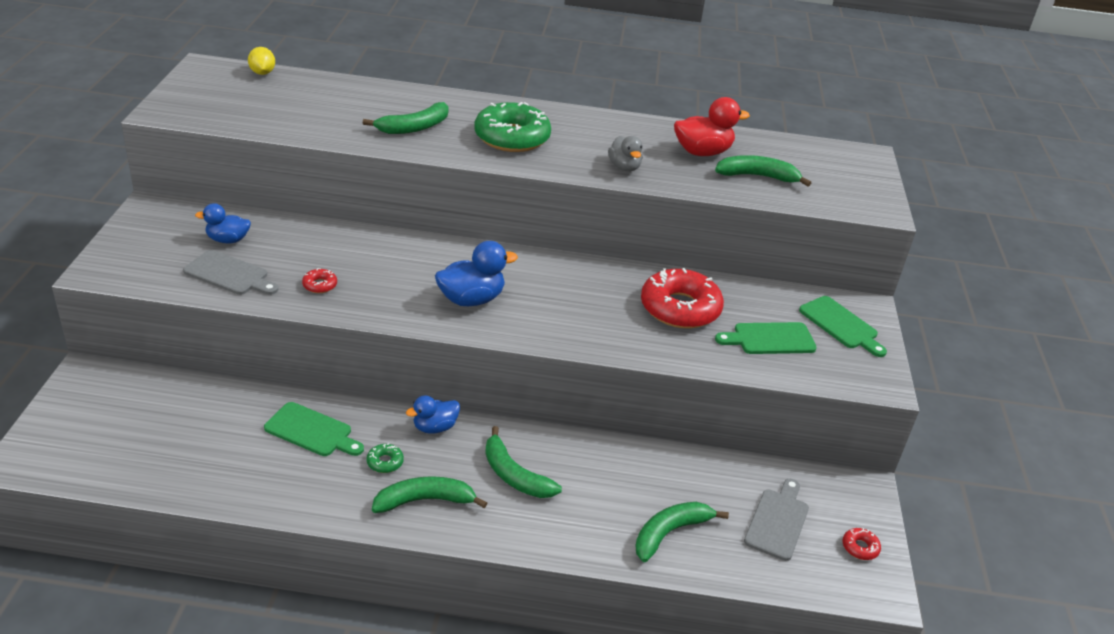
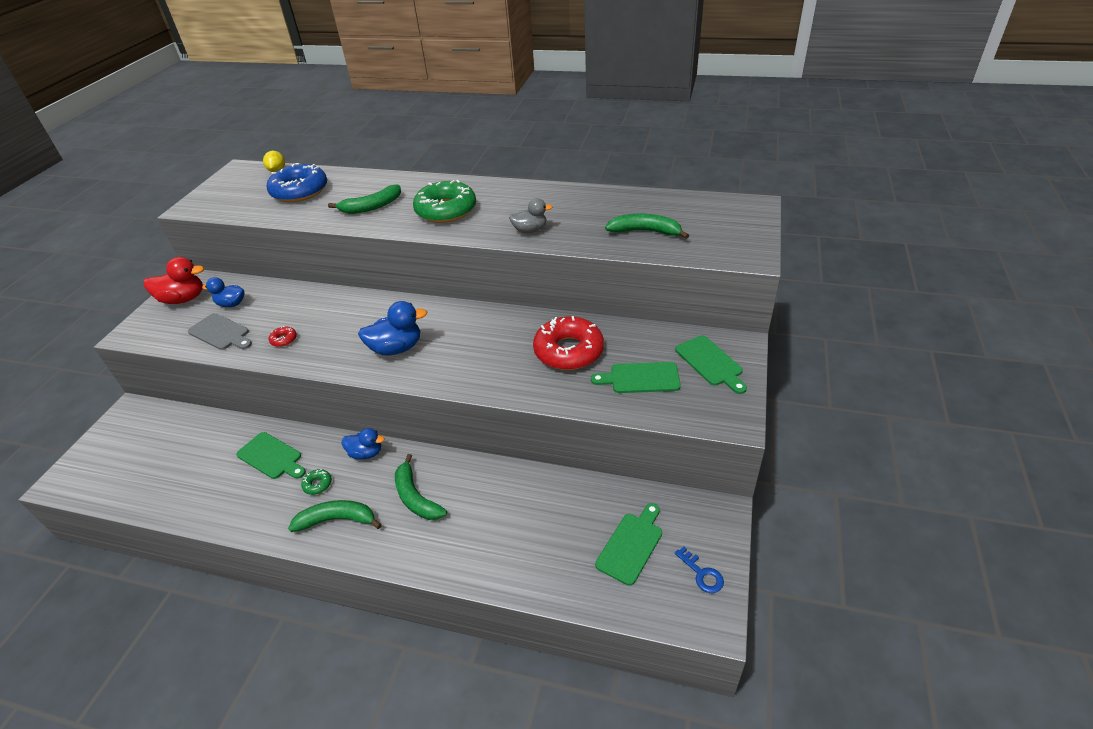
camera: 15 degrees right, 5 degrees up
blue duck [406,395,460,434] -> blue duck turned 150 degrees counterclockwise [342,428,384,459]
grey duck [608,136,643,171] -> grey duck turned 90 degrees counterclockwise [509,198,552,233]
green banana [635,502,729,562] -> none
red duck [674,97,750,156] -> red duck moved to [144,257,204,304]
grey cutting board [744,479,809,561] -> green cutting board [595,503,662,586]
red donut [843,528,881,560] -> blue key [675,546,724,593]
none -> blue donut [267,163,327,202]

